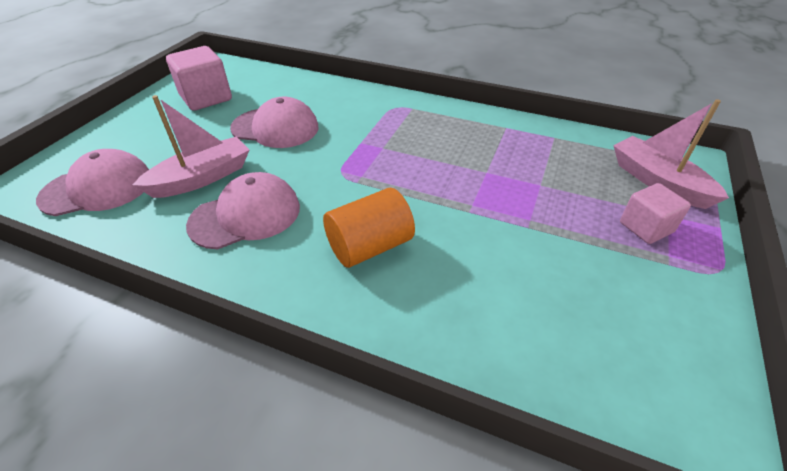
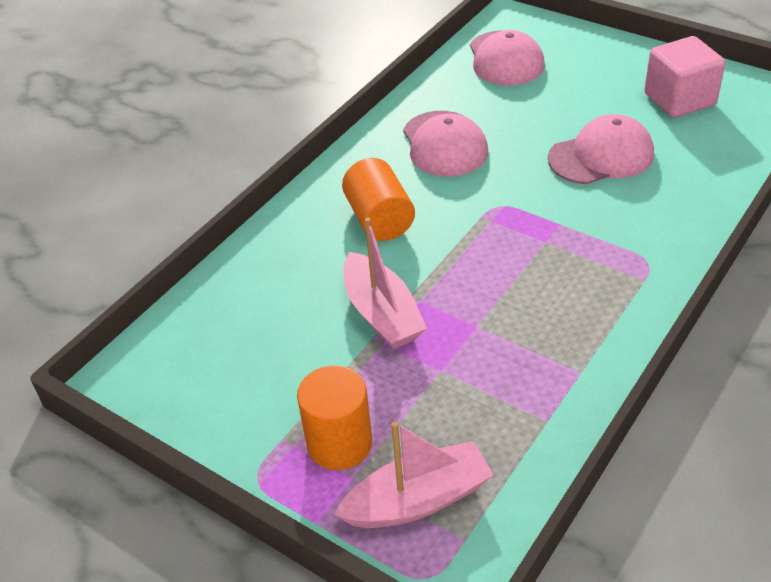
camera: 105 degrees right, 0 degrees up
pink boat [133,95,249,198] -> pink boat moved to [344,217,427,349]
pink cap [230,97,319,148] -> pink cap turned 135 degrees counterclockwise [548,114,654,184]
pink cube [620,183,691,244] -> orange cylinder [297,365,372,470]

